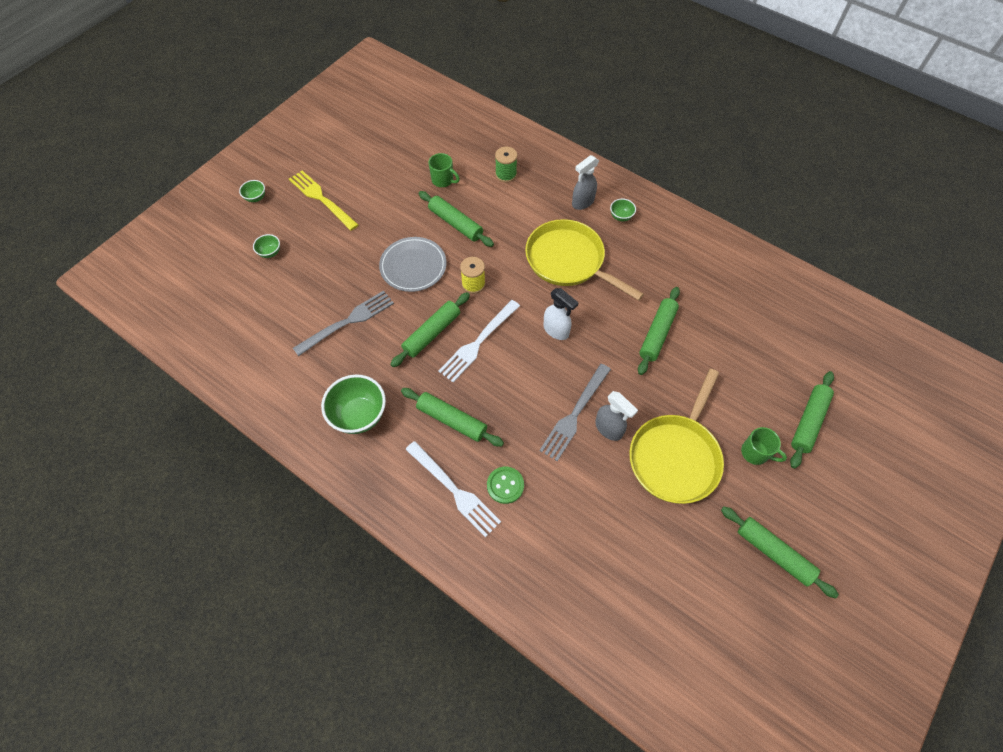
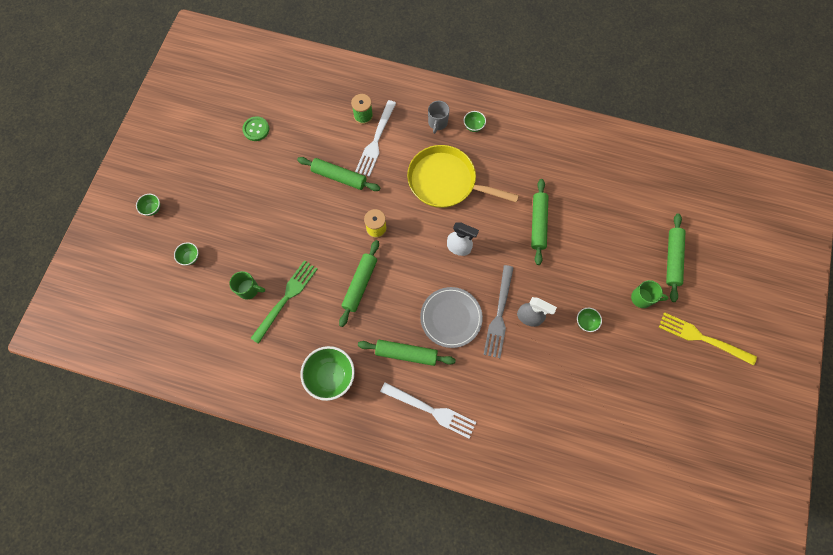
camera: 20 degrees left, 10 degrees up
yellow fork [289,171,358,231] -> yellow fork moved to [659,312,757,366]
grey fork [293,291,394,356] -> green fork [251,260,318,344]
grey plate [379,237,447,292] -> grey plate moved to [420,287,483,348]
green mug [429,153,460,187] -> green mug moved to [229,271,265,300]
white fork [438,300,520,382] -> white fork moved to [355,100,396,177]
green button [487,467,524,504] -> green button moved to [242,116,269,141]
grey spray bottle [572,155,599,210] -> grey mug [428,101,450,134]
yellow pan [629,369,724,504] -> green bowl [577,308,602,332]
green rolling pin [721,507,839,598] -> none

